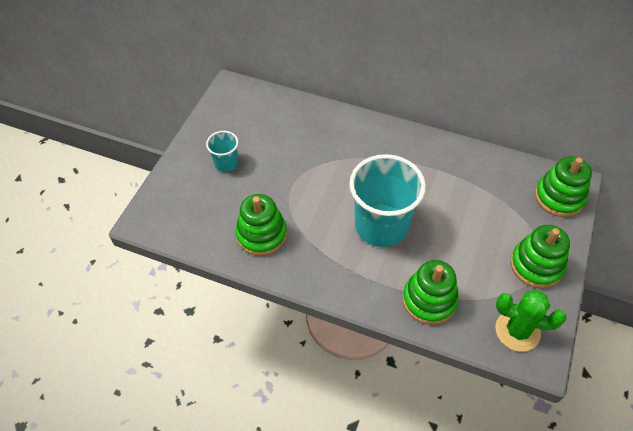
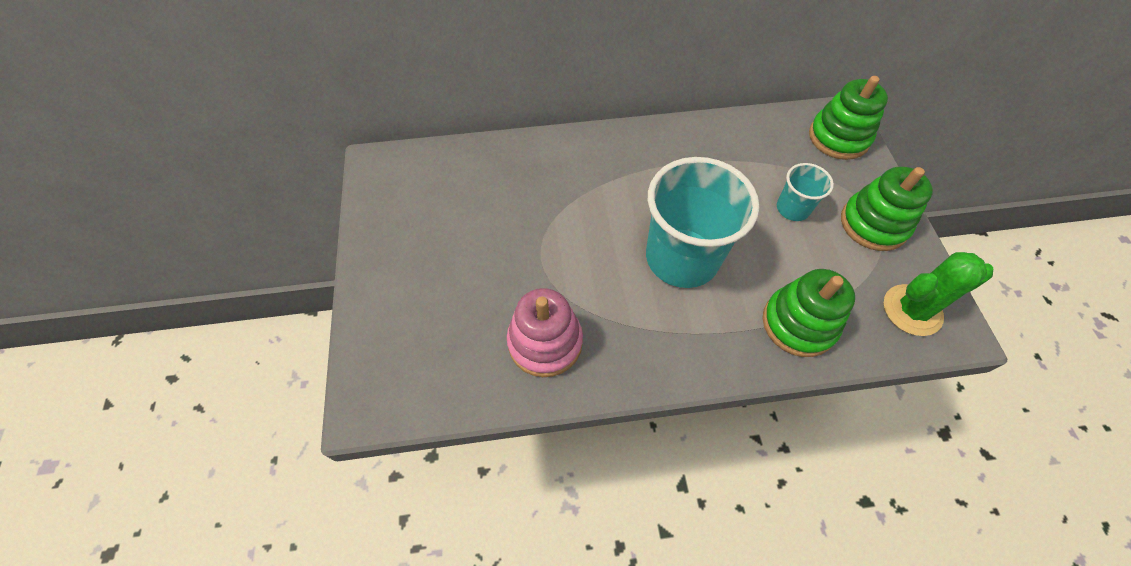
camera: 30 degrees left, 5 degrees up
turquoise cup [206,131,238,172] -> turquoise cup moved to [777,163,834,221]
green stacking toy [235,194,287,256] -> pink stacking toy [507,288,583,377]

